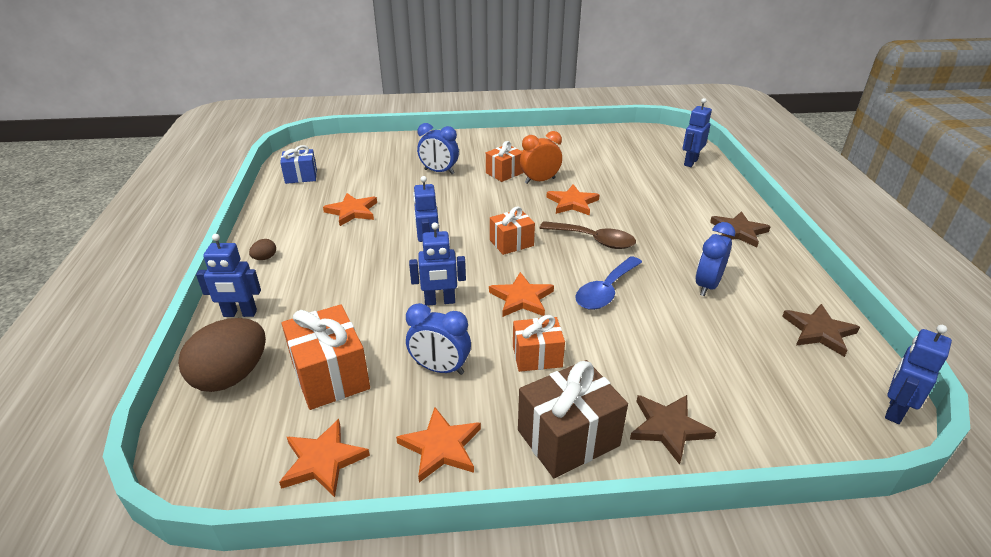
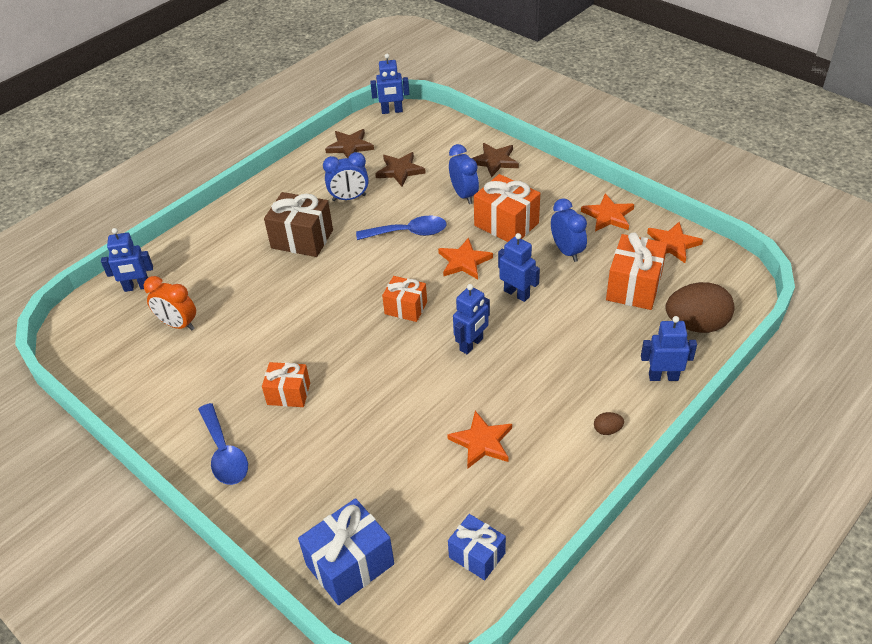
camera: 130 degrees left, 10 degrees up
blue robot [196,234,261,317] -> blue robot turned 45 degrees counterclockwise [641,316,697,381]
blue clock [417,123,459,174] -> blue clock moved to [449,144,479,204]
orange gift [513,315,565,372] -> orange gift [474,174,540,242], size x1.57
brown gift [518,360,628,478] -> brown gift moved to [264,192,333,257]
orange clock [520,131,562,184] -> orange clock moved to [144,276,196,331]
brown spoon [540,221,636,249] -> none
orange star [546,184,599,216] -> none
brown star [710,211,771,248] -> brown star moved to [375,152,426,187]
none -> blue spoon [198,403,248,485]
none -> blue gift [298,498,394,605]

